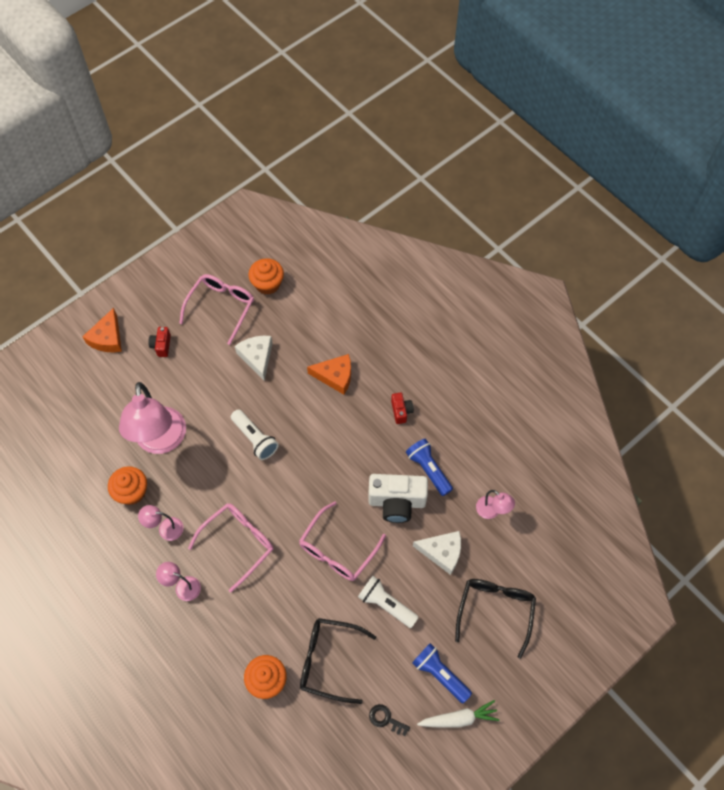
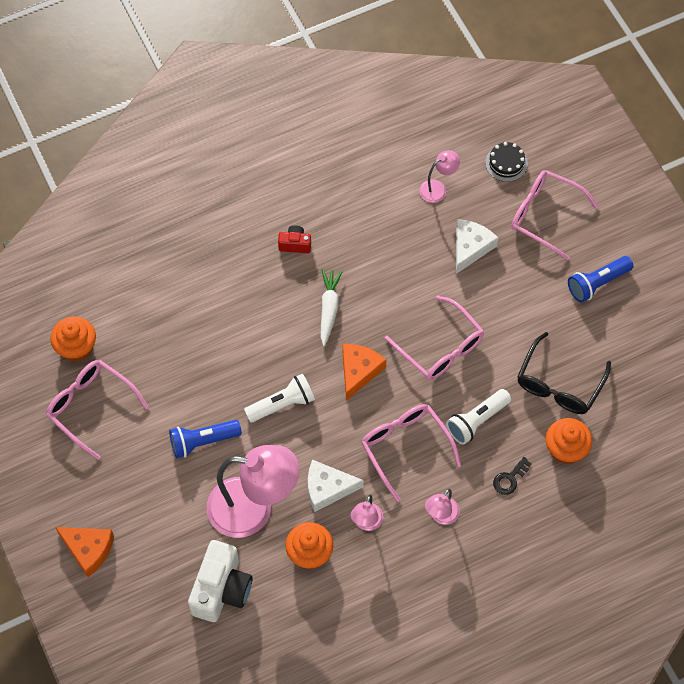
camera: 75 degrees left, 0 degrees up
red camera [148,327,171,357] -> none
white cheese [235,336,273,381] -> white cheese moved to [308,460,364,512]
orange cheese [307,354,351,395] -> orange cheese moved to [342,344,387,401]
white flashlight [358,576,419,628] -> white flashlight moved to [446,389,511,445]
white camera [368,474,428,523] -> white camera moved to [188,540,252,622]
black key [369,704,410,736] -> black key moved to [493,457,532,495]
blue flashlight [406,439,453,496] -> blue flashlight moved to [169,420,242,458]
white carrot [417,700,499,728] -> white carrot moved to [321,269,343,346]
black glasses [455,579,536,659] -> pink glasses [511,170,599,260]
none -> black cake [485,142,528,182]

